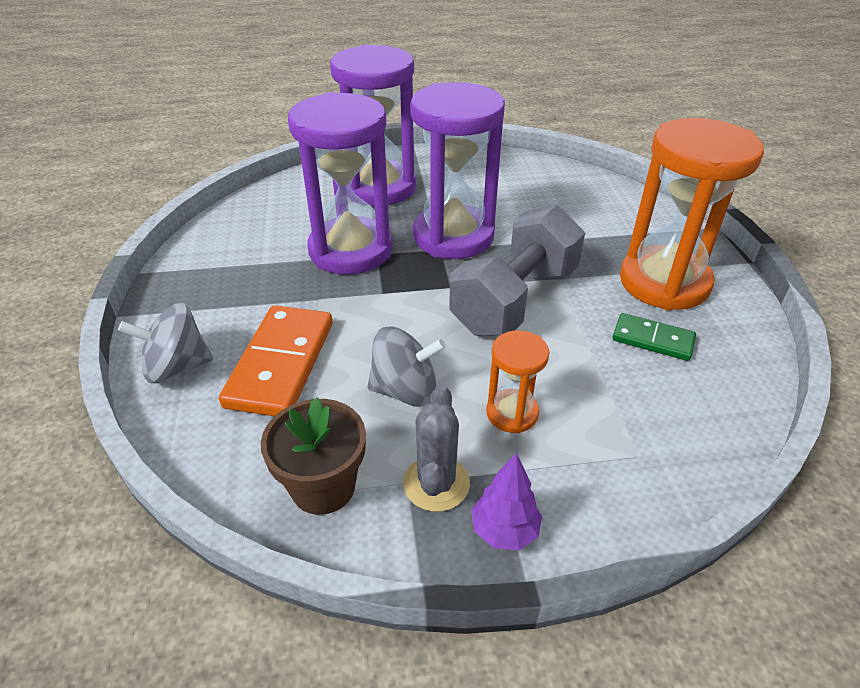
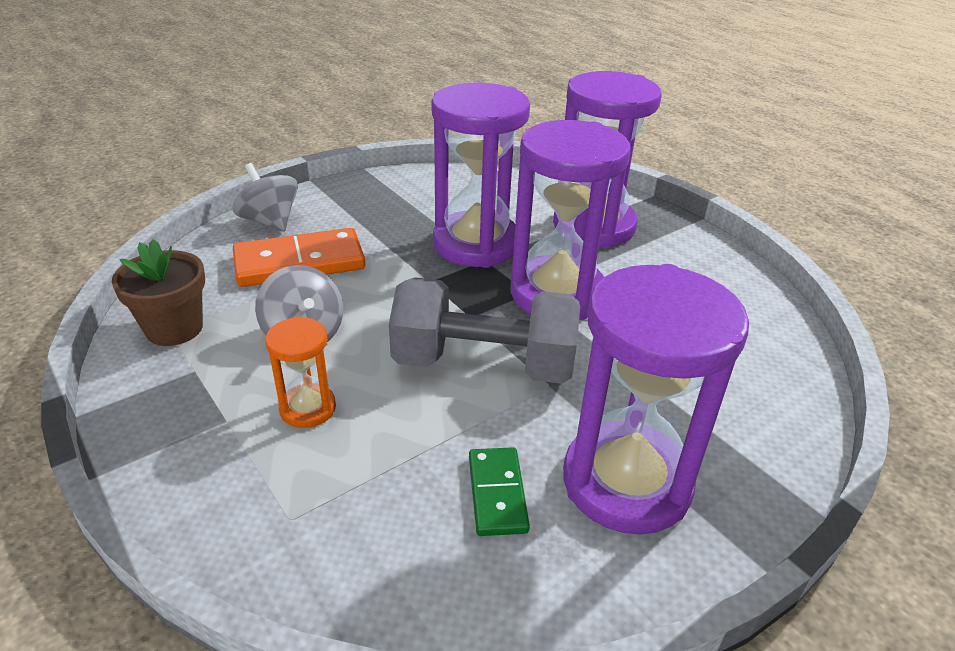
camera: 60 degrees right, 5 degrees down
grey cactus [403,385,470,512] -> none
purple tree [471,453,542,550] -> none
orange hourglass [620,118,764,311] -> purple hourglass [563,264,749,535]

